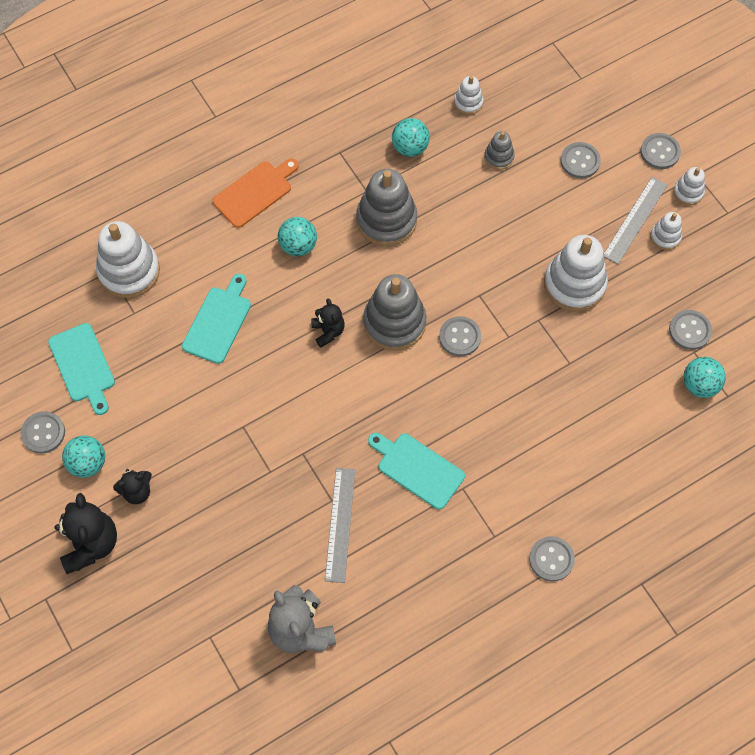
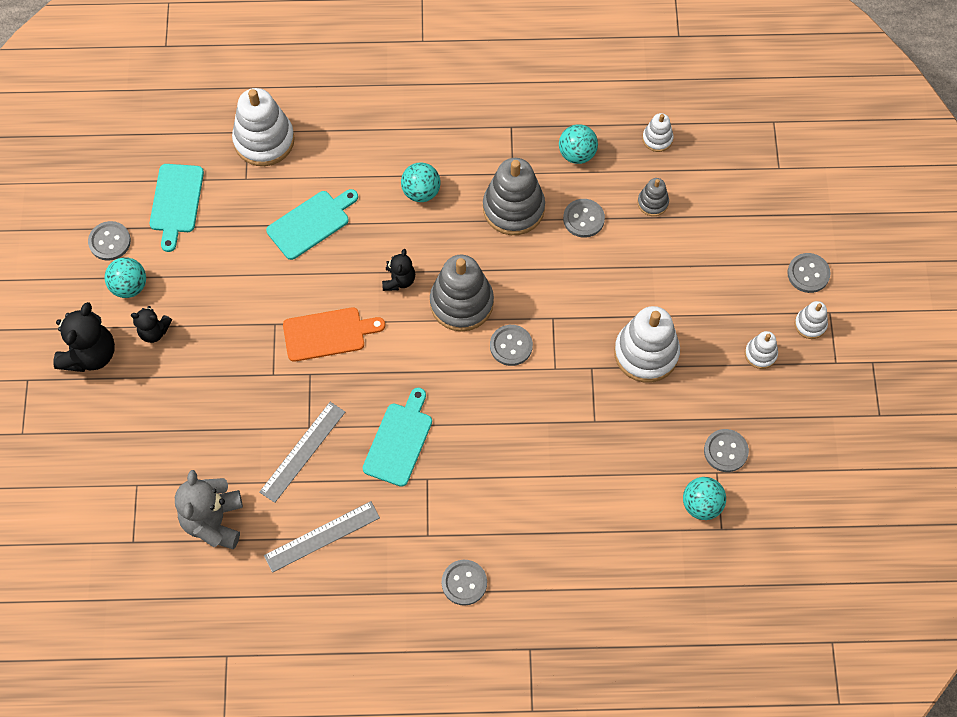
camera: 30 degrees right, 0 degrees up
orange cutting board [213,158,299,228] -> orange cutting board moved to [283,307,385,362]
turquoise cutting board [368,433,465,510] -> turquoise cutting board turned 45 degrees clockwise [363,388,432,487]
grey button [560,142,601,179] -> grey button moved to [563,199,605,238]
grey ruler [603,177,668,264] -> grey ruler moved to [264,501,380,573]

